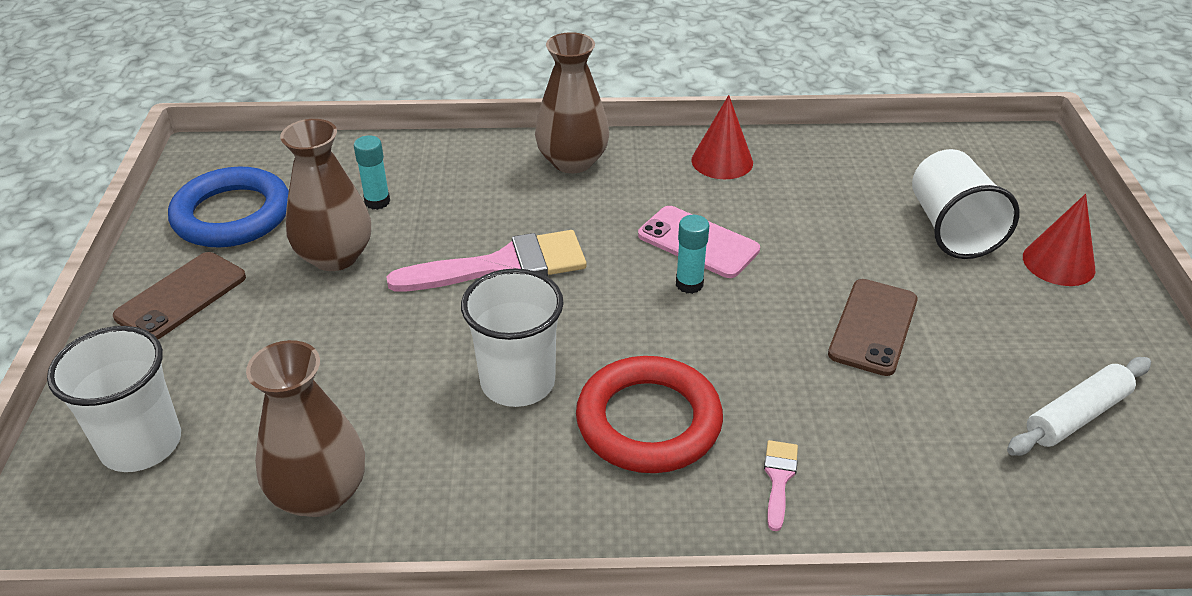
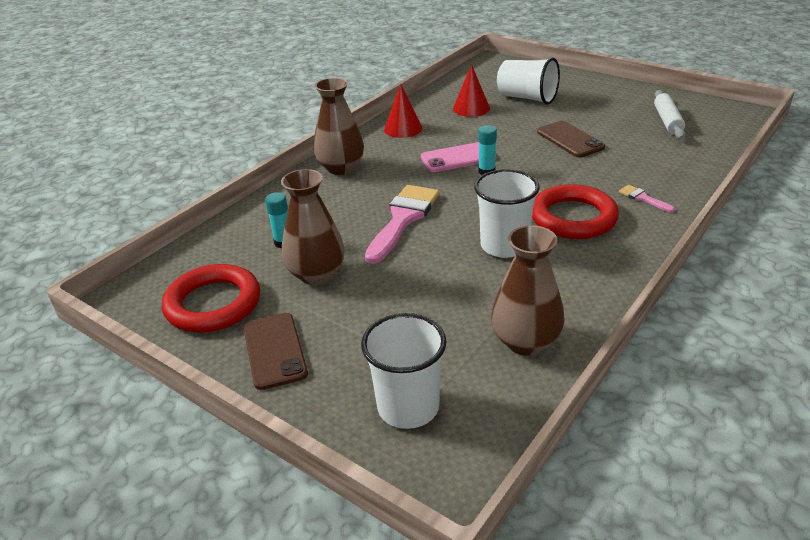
camera: 50 degrees left, 5 degrees down
blue ring [168,166,289,248] -> red ring [162,264,260,333]
red cone [1023,194,1095,286] -> red cone moved to [453,64,490,117]

